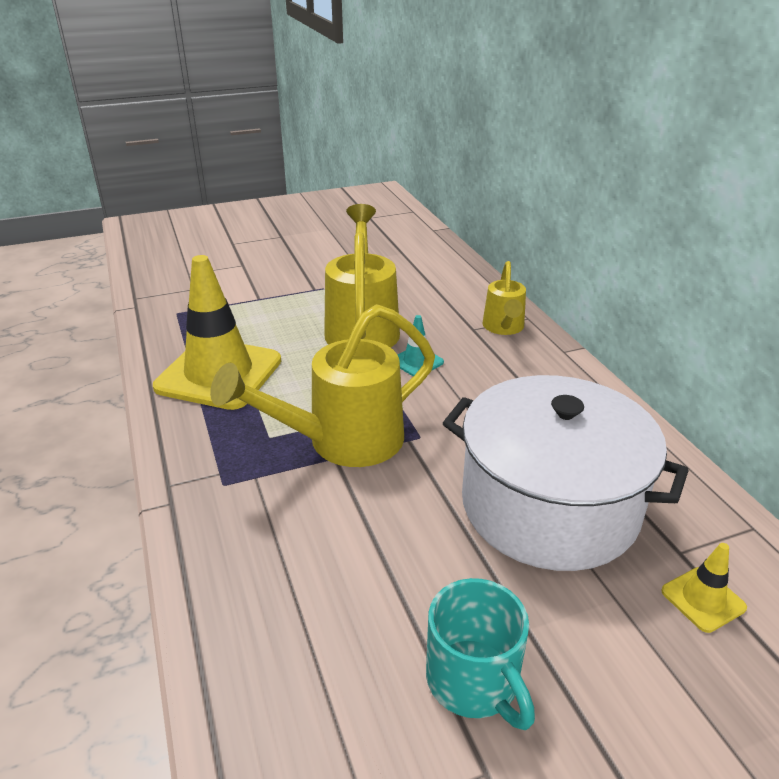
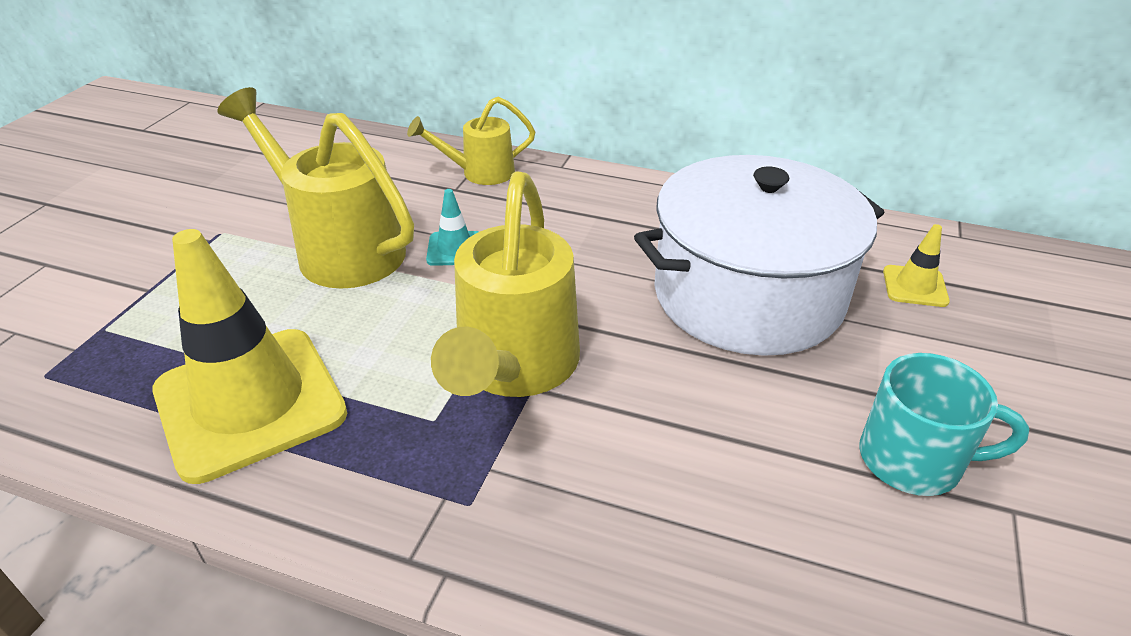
camera: 50 degrees left, 5 degrees up
yellow watering can [482,261,526,335] -> yellow watering can turned 120 degrees clockwise [407,97,535,185]

